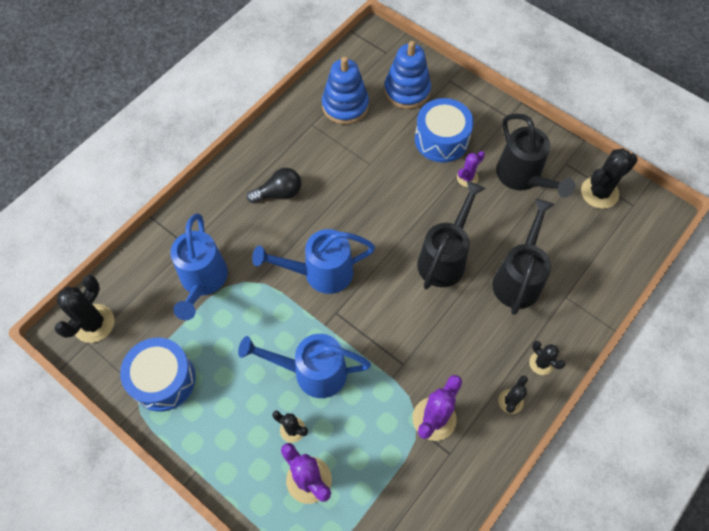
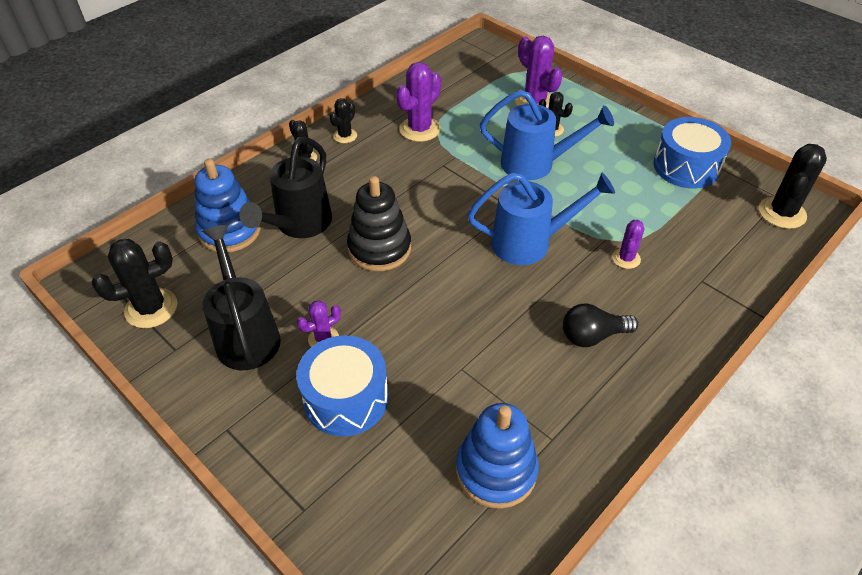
camera: 175 degrees left, 15 degrees down
blue watering can [171,213,228,320] -> none
blue stacking toy [384,41,431,109] -> blue stacking toy moved to [195,158,261,252]
black watering can [417,181,485,289] -> black stacking toy [347,176,411,271]
none -> purple cactus [612,220,644,269]

